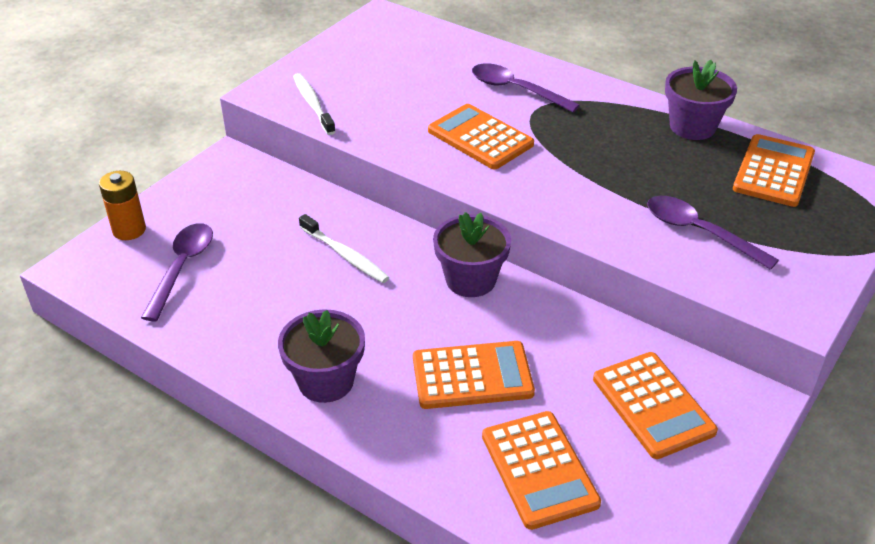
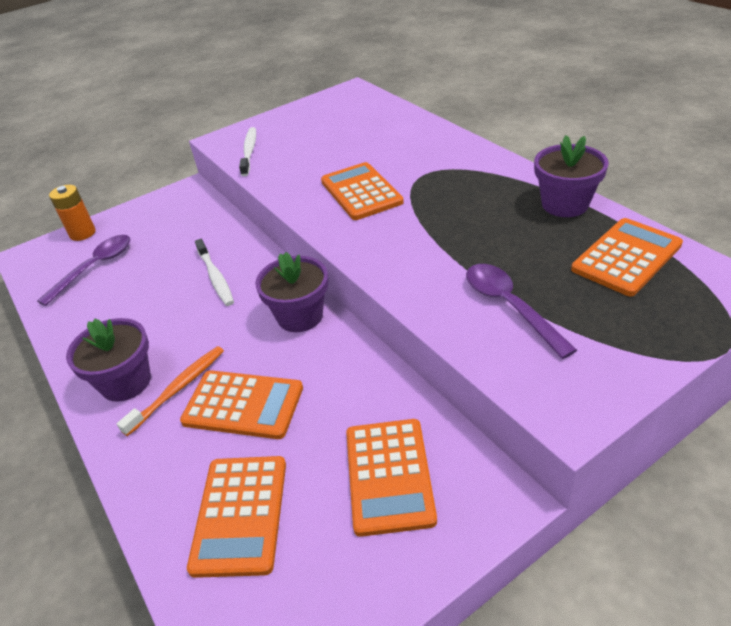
camera: 25 degrees right, 0 degrees up
purple spoon [472,63,580,112] -> none
none -> orange toothbrush [117,346,224,436]

